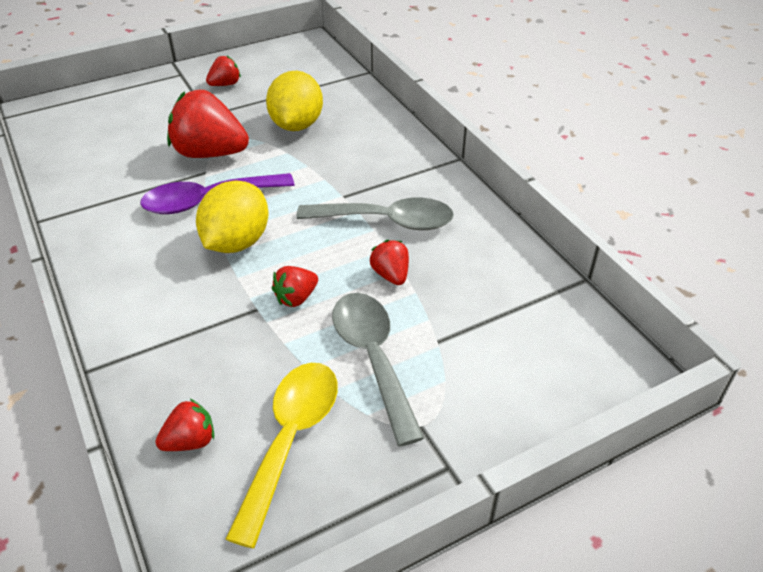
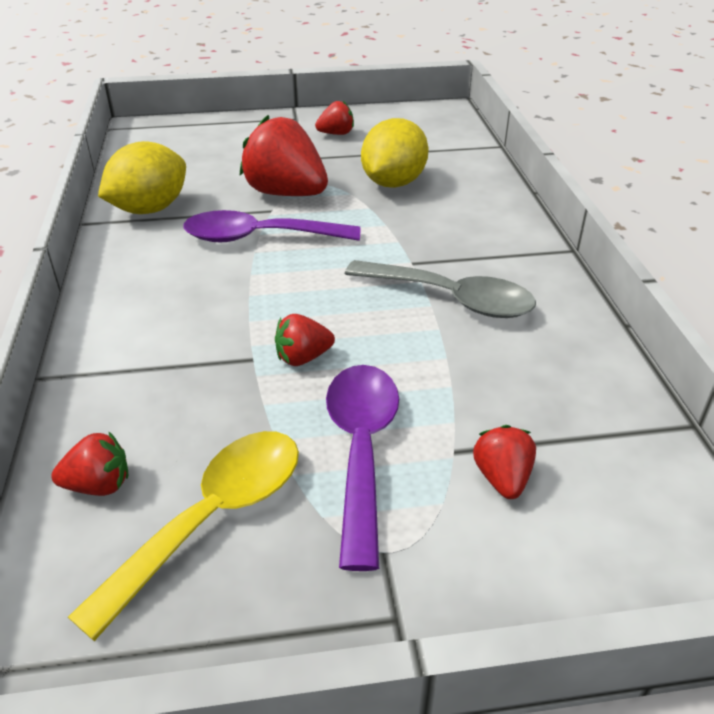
camera: 20 degrees right, 5 degrees down
yellow lemon [196,180,269,253] -> yellow lemon moved to [98,141,186,214]
grey spoon [332,293,424,446] -> purple spoon [326,365,399,571]
red strawberry [370,240,409,285] -> red strawberry moved to [473,425,536,499]

